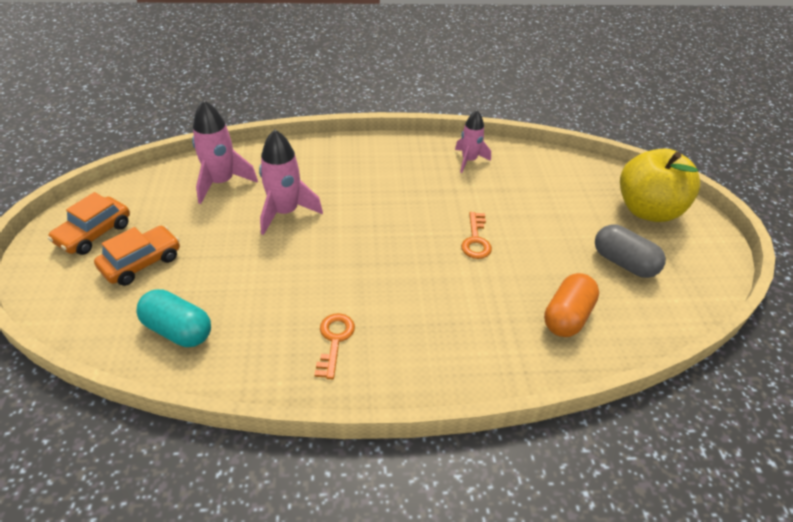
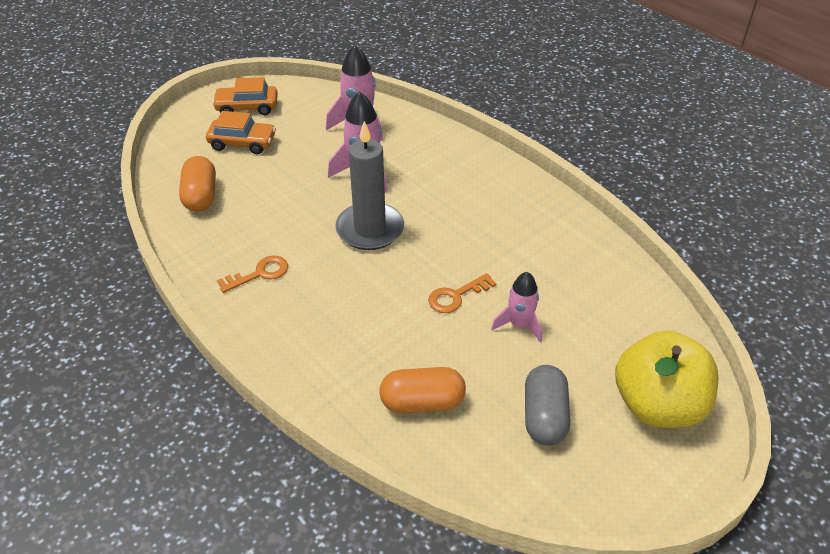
camera: 55 degrees right, 0 degrees up
turquoise capsule [136,289,211,347] -> orange capsule [179,156,216,212]
pink rocket [455,110,491,173] -> pink rocket moved to [491,272,542,343]
none -> grey candle [335,121,404,250]

